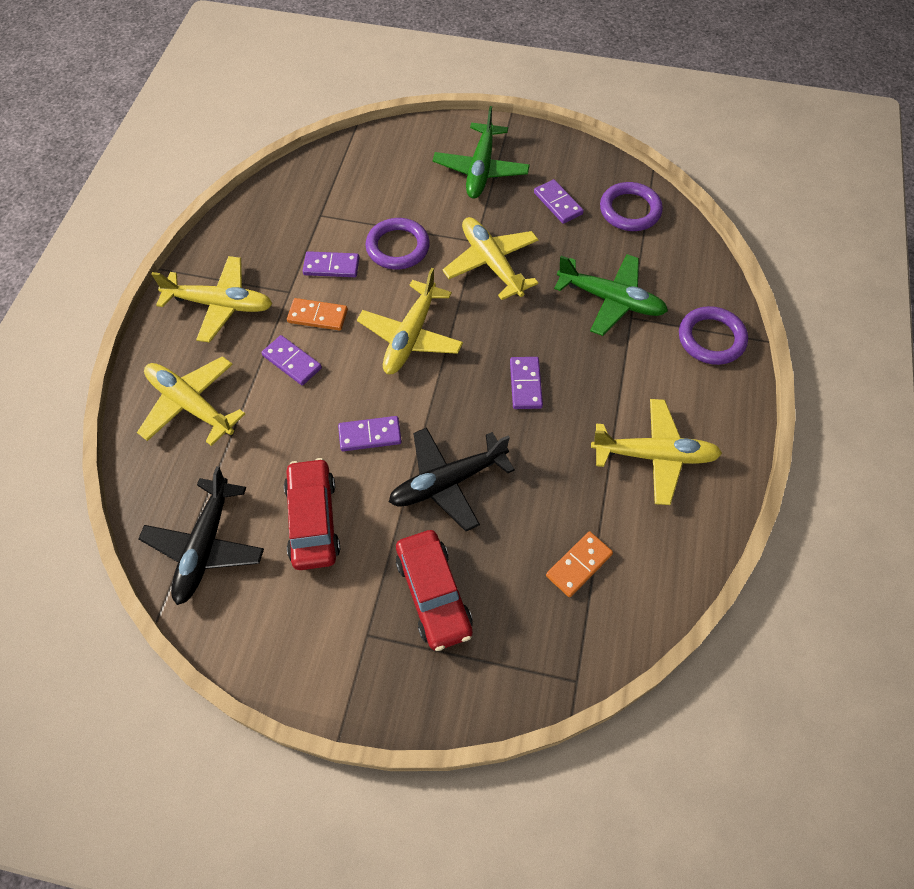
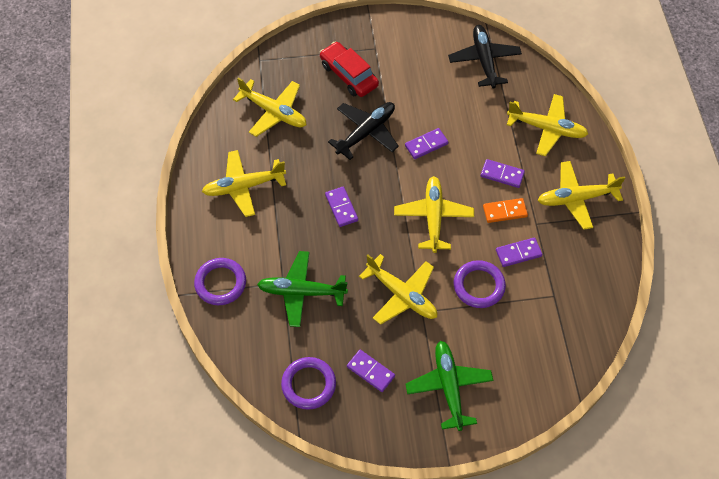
camera: 160 degrees right, 0 degrees up
red car [284,458,340,570] -> none
orange domino [546,531,613,597] -> yellow plane [233,78,306,137]

